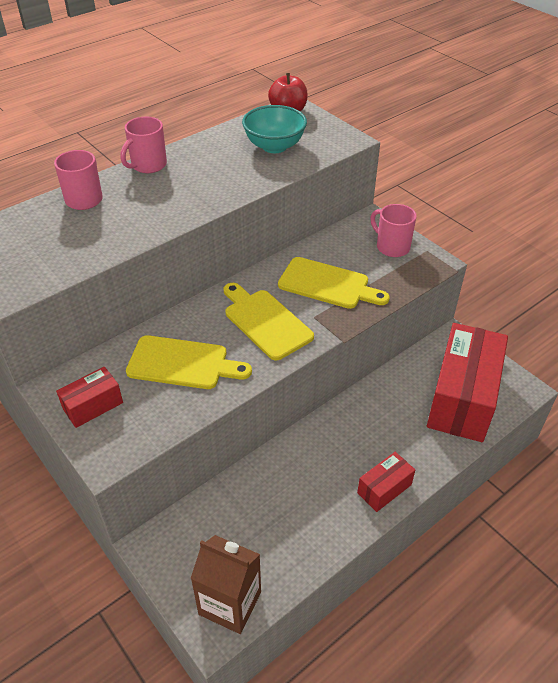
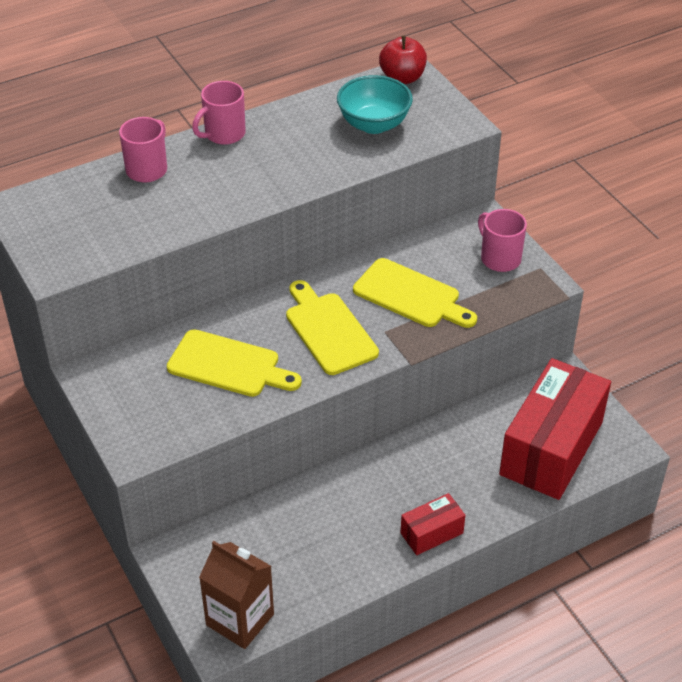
camera: 10 degrees right, 0 degrees up
red box [56,367,123,428] -> none

